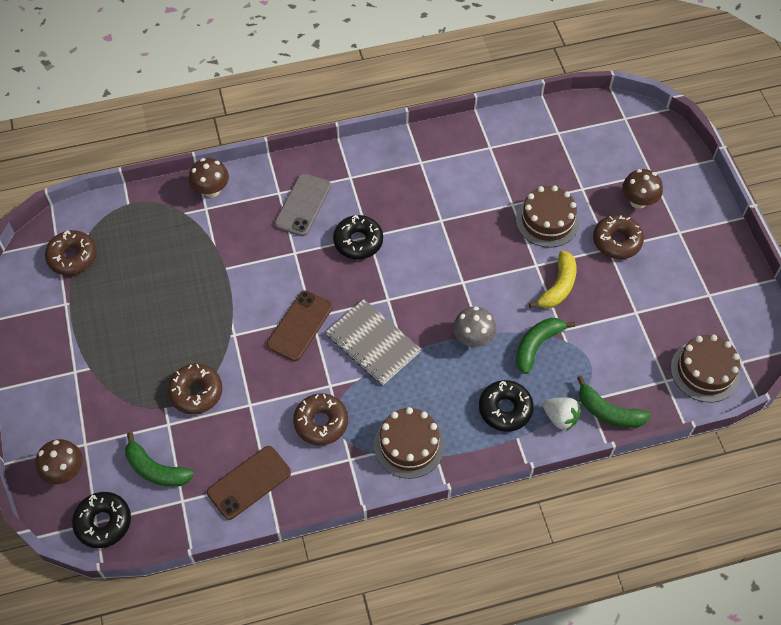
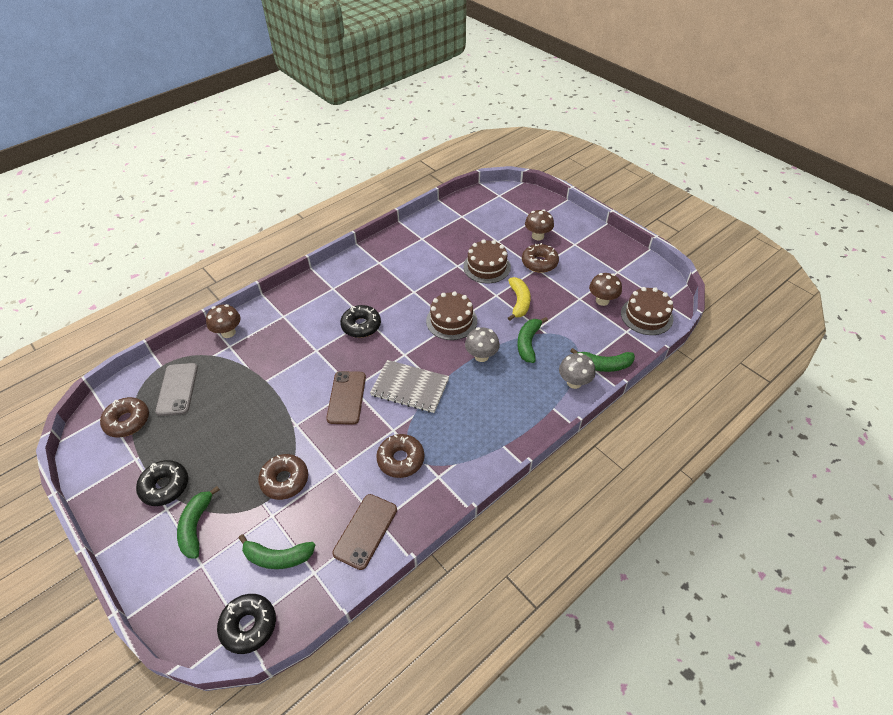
camera: 25 degrees left, 10 degrees down
brown mushroom [35,439,83,484] -> brown mushroom moved to [589,273,622,306]
grey phone [275,173,331,236] -> grey phone moved to [155,363,198,416]
brown cake [374,407,445,479] -> brown cake moved to [426,291,477,340]
black donut [479,380,534,432] -> black donut moved to [136,460,188,506]
white strawberry [543,397,581,431] -> grey mushroom [559,353,595,389]
none -> green banana [177,486,220,559]

